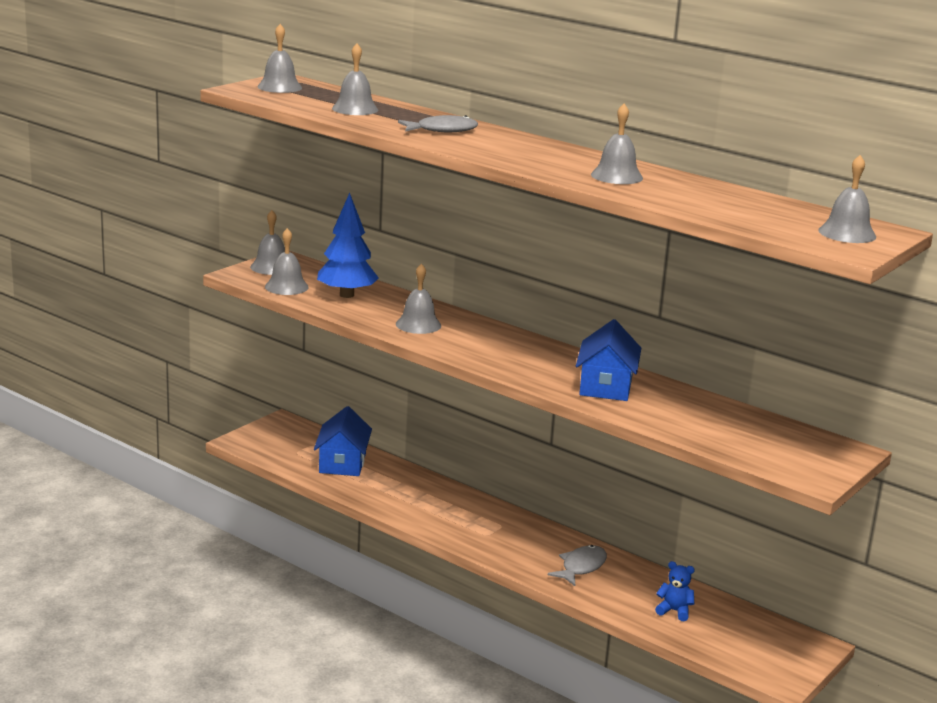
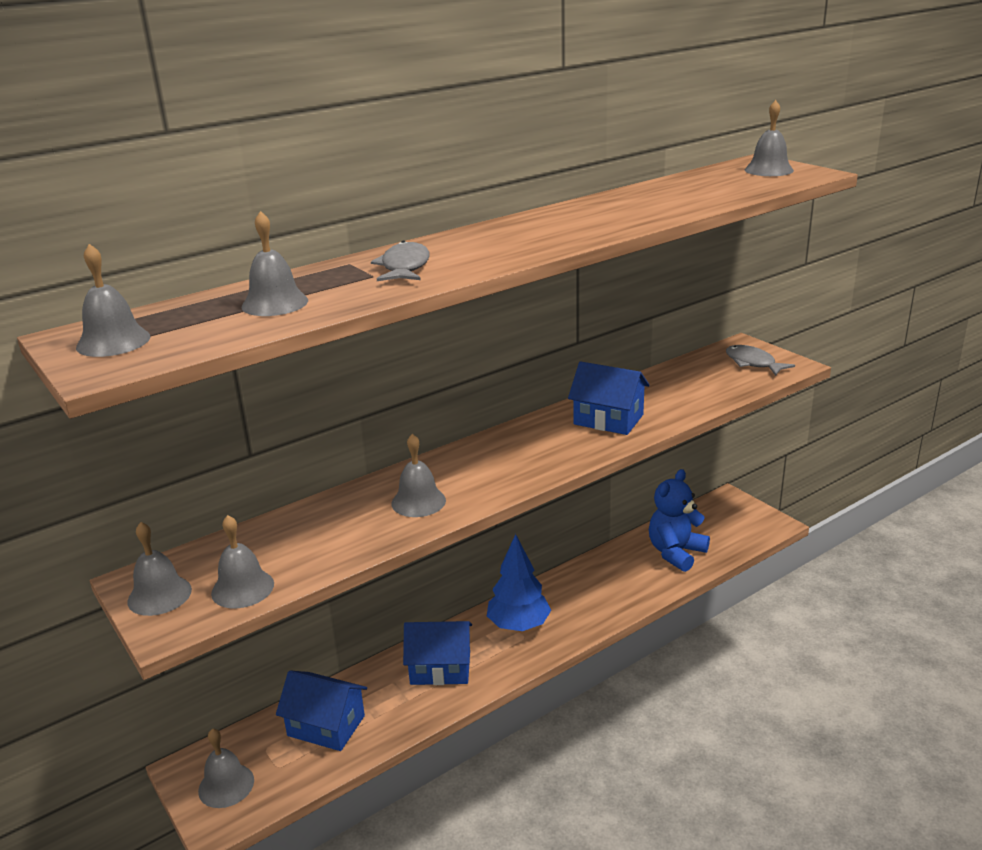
camera: 70 degrees left, 5 degrees up
blue tree [317,193,379,298] -> blue tree moved to [487,534,551,631]
grey fish [548,545,607,586] -> grey fish moved to [726,345,795,376]
grey bell [591,104,643,184] -> grey bell moved to [198,728,254,808]
blue teddy bear [655,561,695,621] -> blue teddy bear [649,469,710,572], size x1.93
none -> blue house [403,621,472,685]

